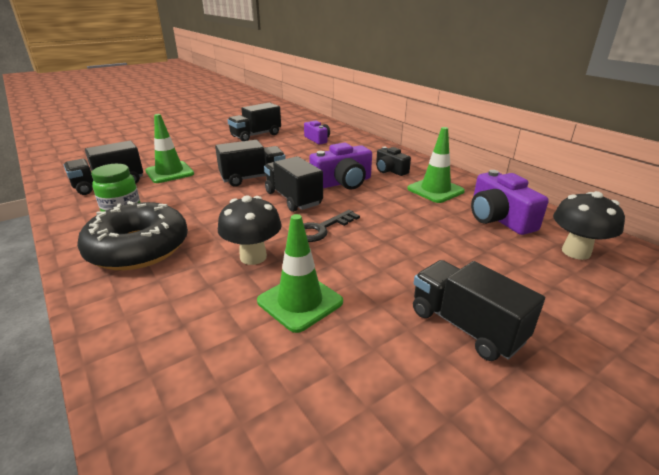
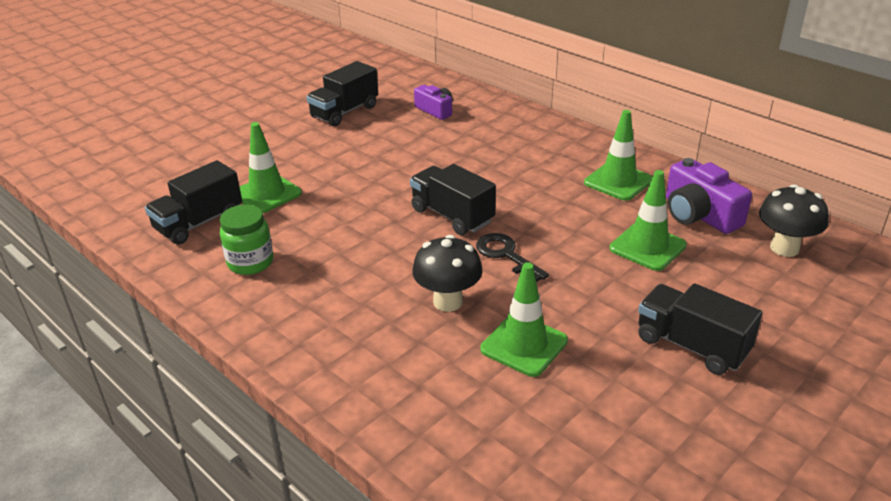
camera: 10 degrees left, 5 degrees up
black donut [77,201,188,270] -> none
black truck [215,140,286,187] -> none
black key [303,210,360,242] -> black key turned 105 degrees clockwise [476,233,549,282]
purple camera [309,143,372,190] -> none
black camera [376,147,411,176] -> none
none -> green traffic cone [610,170,687,271]

